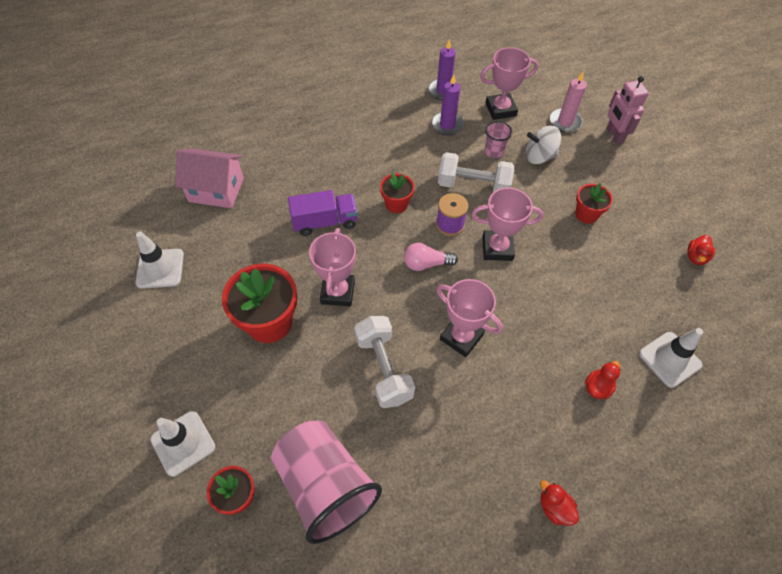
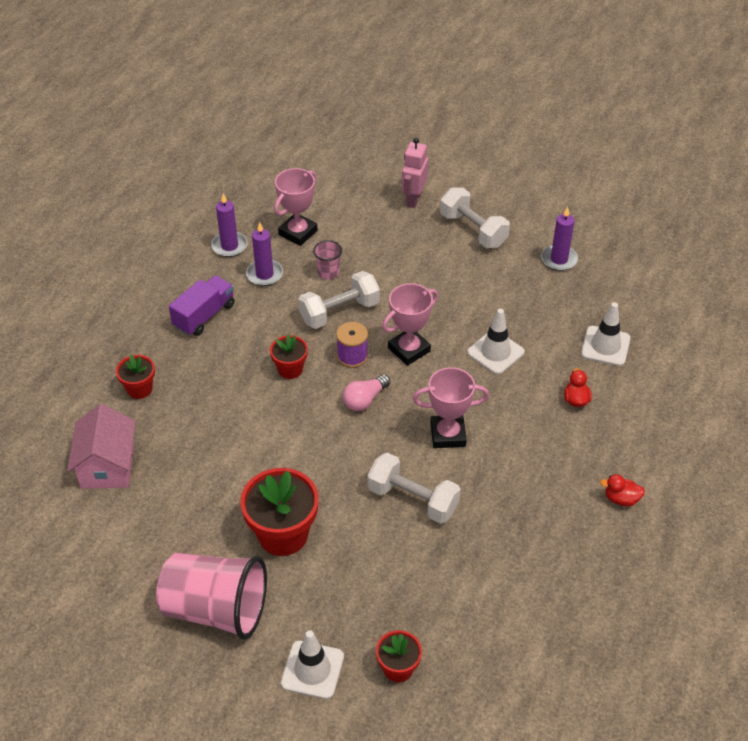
camera: 40 degrees left, 10 degrees down
white traffic cone [135,231,184,289] -> white traffic cone moved to [467,309,525,375]
pink house [175,148,244,208] -> pink house turned 60 degrees counterclockwise [67,404,136,489]
pink cup [271,420,382,544] -> pink cup moved to [156,553,267,640]
purple truck [288,190,358,236] -> purple truck moved to [169,275,235,336]
pink trophy [309,228,356,307] -> none
white spinning top [526,126,561,164] -> none
pink candle [550,72,587,132] -> none
red flower pot [575,183,613,224] -> red flower pot moved to [116,355,155,399]
pink robot [606,76,649,144] -> pink robot turned 75 degrees clockwise [402,138,428,208]
red duck [688,235,716,265] -> purple candle [541,207,578,271]
none -> white dumbbell [440,187,510,248]

